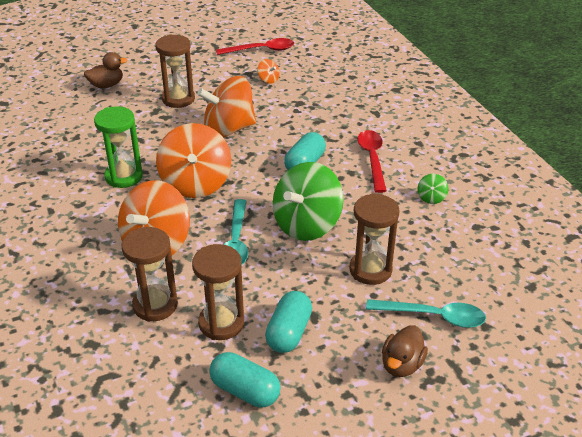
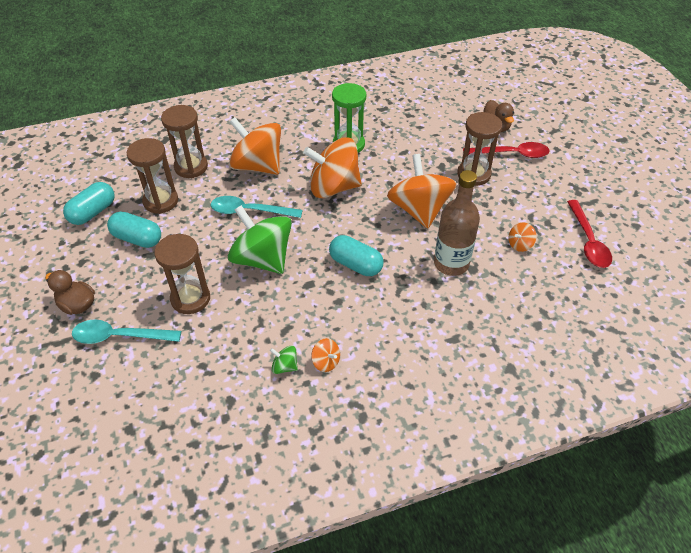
camera: 95 degrees right, 10 degrees up
red spoon [357,130,387,193] -> red spoon moved to [463,142,549,158]
turquoise spoon [366,299,486,328] -> turquoise spoon turned 75 degrees clockwise [72,320,181,344]
none -> orange spinning top [311,338,340,372]
none -> brown bottle [434,170,480,276]

